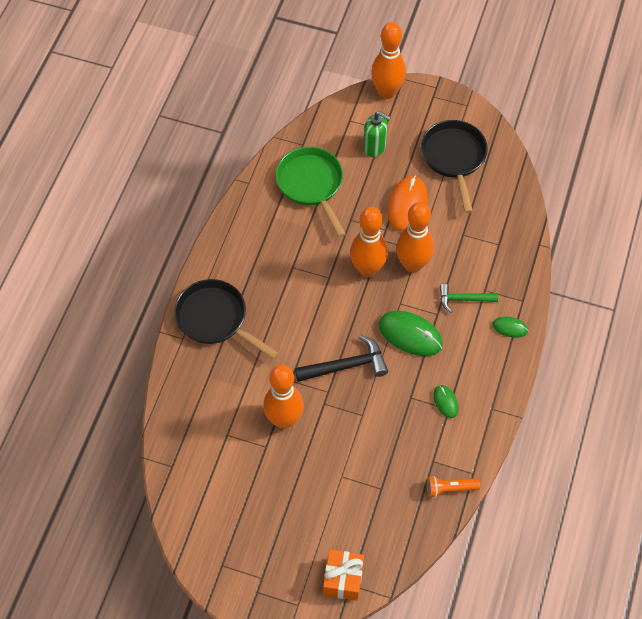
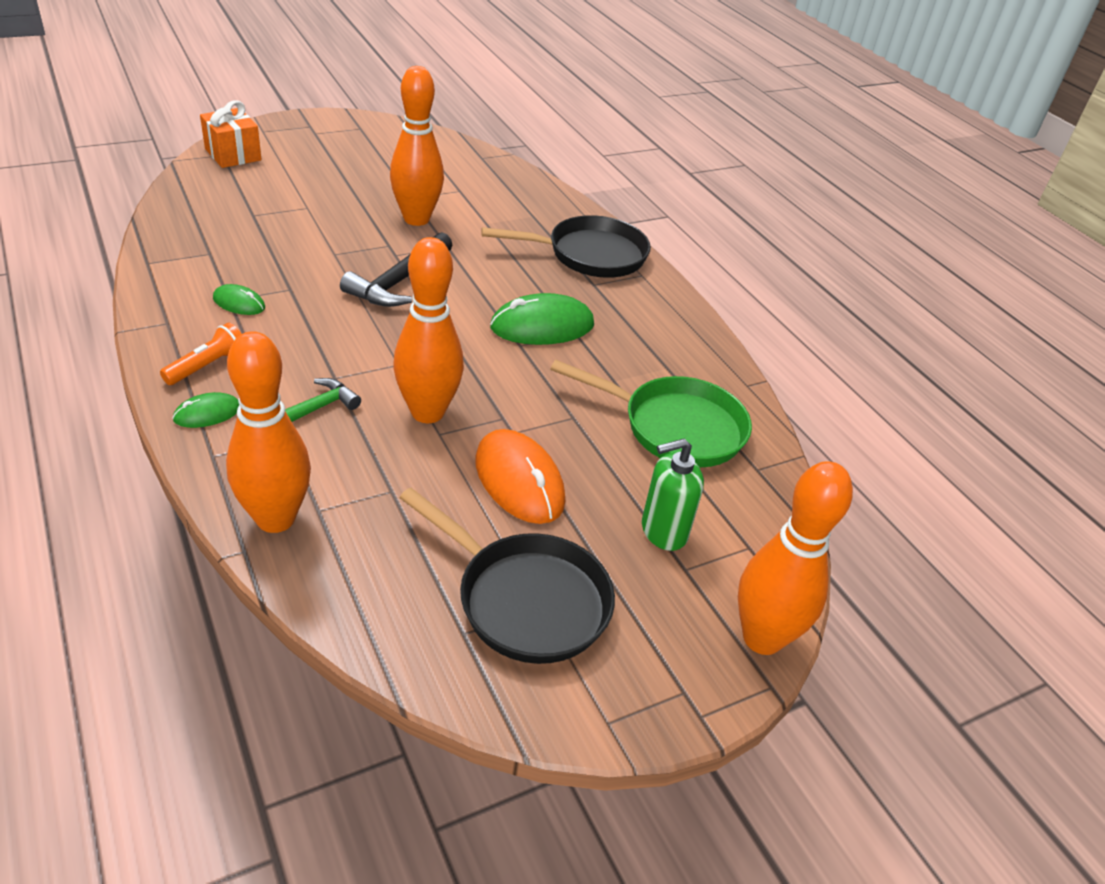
camera: 130 degrees right, 20 degrees down
orange bowling pin [350,207,388,277] -> orange bowling pin moved to [226,331,311,533]
green mouse [379,311,443,356] -> green mouse moved to [490,293,594,345]
orange flashlight [427,476,480,498] -> orange flashlight moved to [160,323,242,385]

